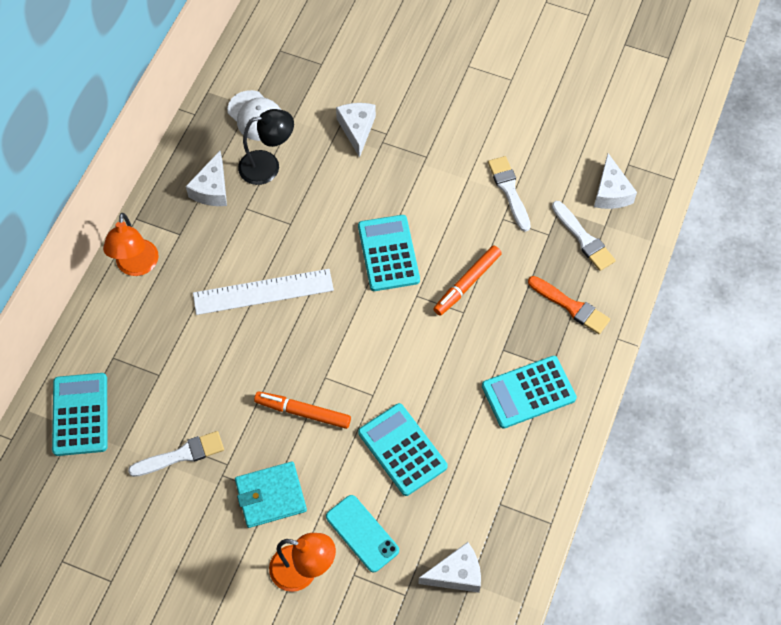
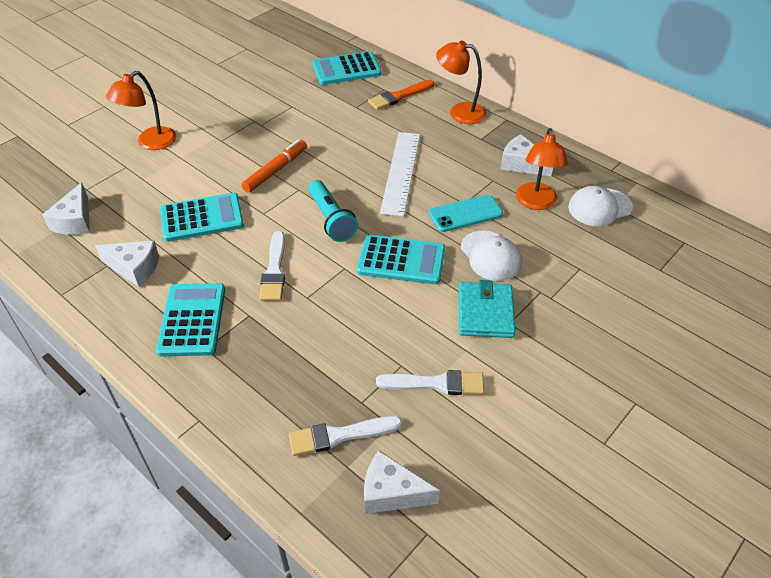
camera: 110 degrees right, 15 degrees down
turquoise calculator [52,373,107,456] -> turquoise calculator turned 150 degrees clockwise [312,51,382,85]
white brush [128,431,224,477] -> white brush moved to [259,231,285,301]
turquoise wallet [235,462,307,528] -> turquoise wallet moved to [459,280,516,338]
black lamp [238,109,294,185] -> orange lamp [516,128,568,210]
turquoise phone [326,495,399,573] -> turquoise phone moved to [429,195,503,232]
white cheese [336,103,376,158] -> white cheese moved to [95,241,159,287]
orange marker [433,245,502,316] -> none
orange brush [528,276,610,334] -> orange brush moved to [368,80,434,110]
none -> turquoise flashlight [308,180,358,242]
none -> white cap [461,231,522,281]

